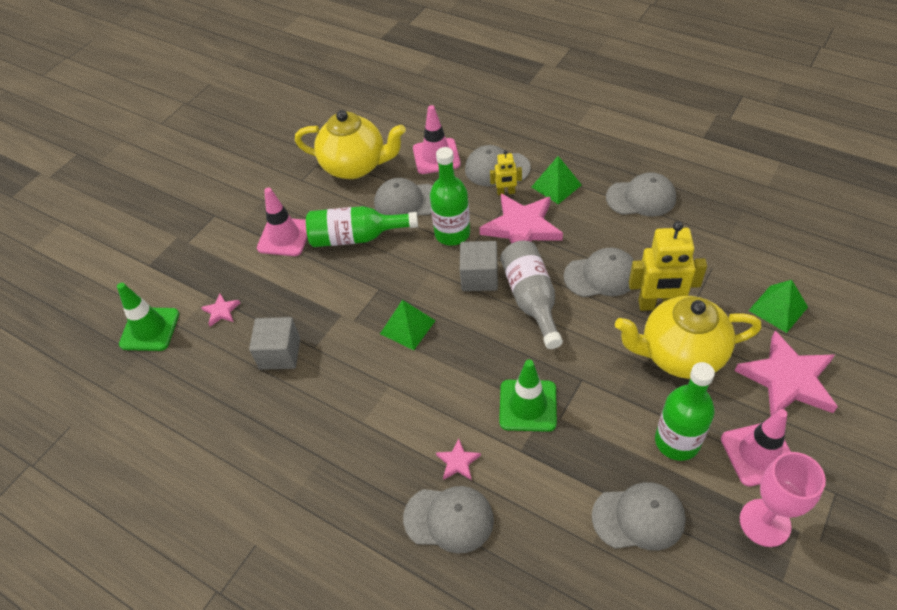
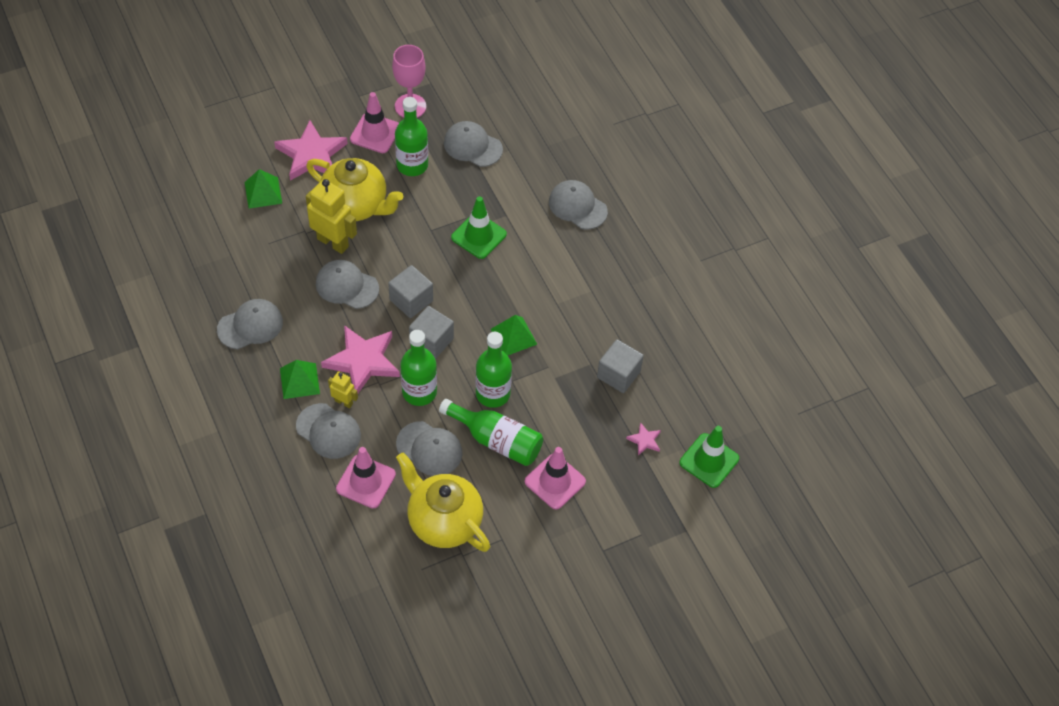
camera: 155 degrees left, 5 degrees up
pink star [436,439,481,480] -> none
grey bottle [500,241,563,349] -> grey cube [388,265,433,318]
grey cap [606,172,676,216] -> grey cap turned 120 degrees clockwise [217,299,283,349]
none -> green bottle [476,332,512,408]

